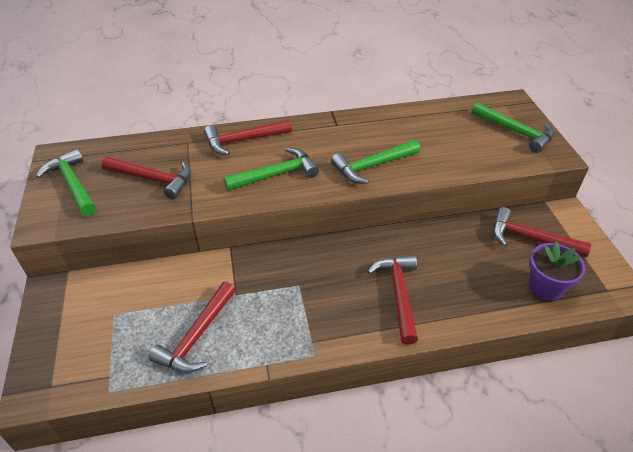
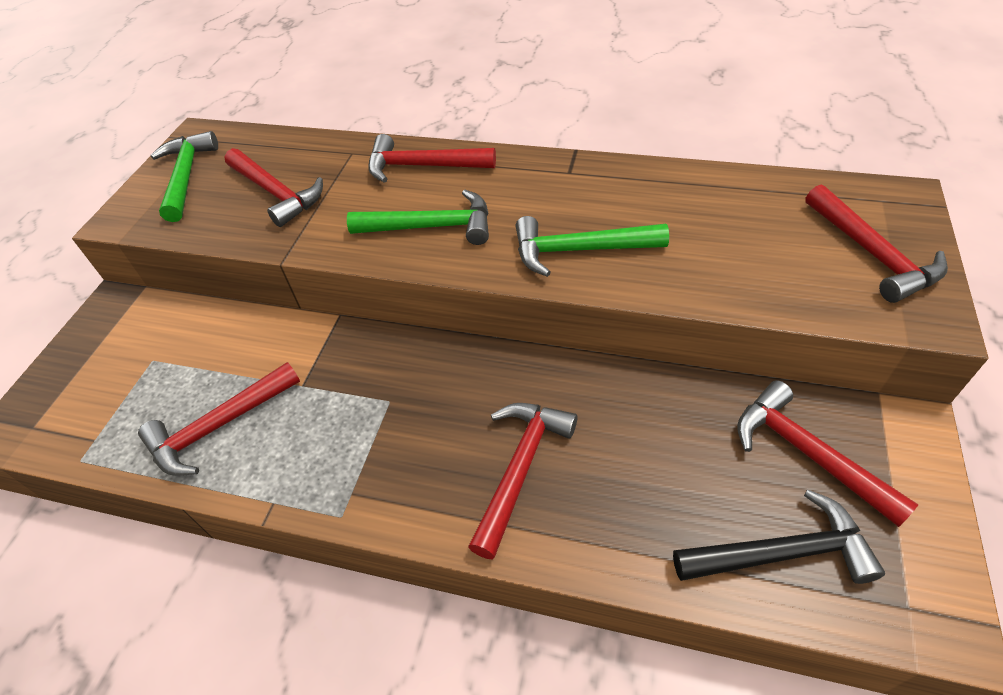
camera: 30 degrees right, 5 degrees up
green hammer [471,103,554,153] -> red hammer [805,184,948,303]
purple flower pot [529,242,585,301] -> black hammer [673,489,885,584]

